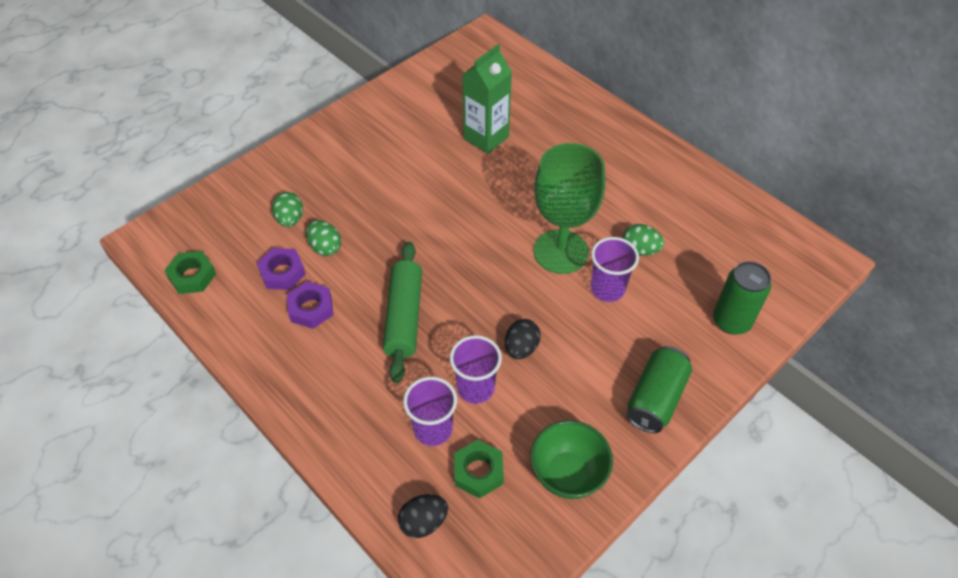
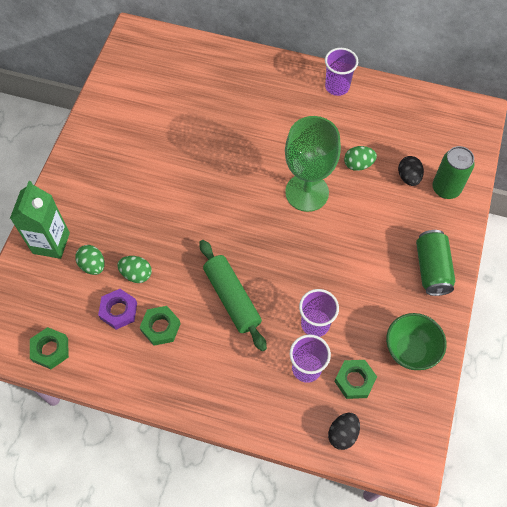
camera: 30 degrees left, 10 degrees up
purple nut [287,281,333,329] -> green nut [140,306,181,346]
green carton [462,44,512,154] -> green carton moved to [10,181,70,259]
black egg [505,319,541,359] -> black egg moved to [398,156,424,186]
purple cup [591,237,639,302] -> purple cup moved to [325,48,358,96]

